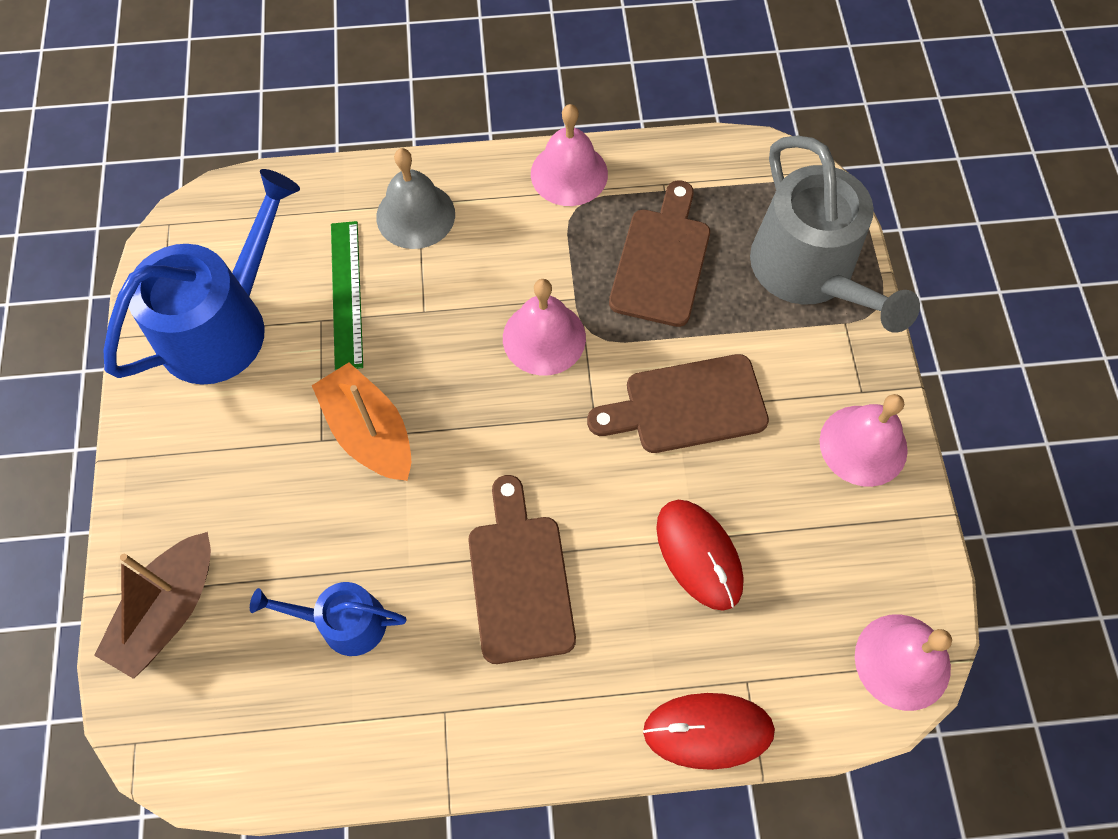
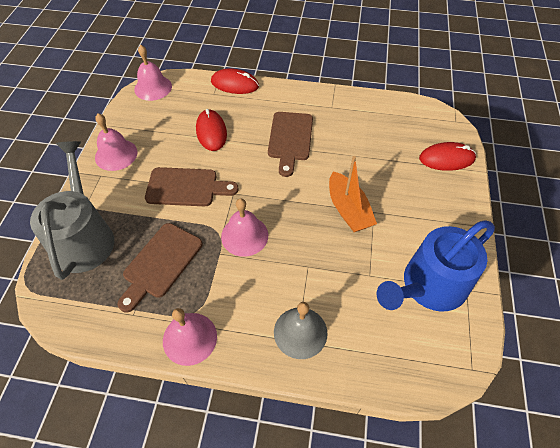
camera: 165 degrees left, 10 degrees down
brown boat [94,532,211,679] -> red mouse [419,142,476,171]
blue watering can [250,582,407,656] -> none
green ruler [331,221,363,371] -> none

